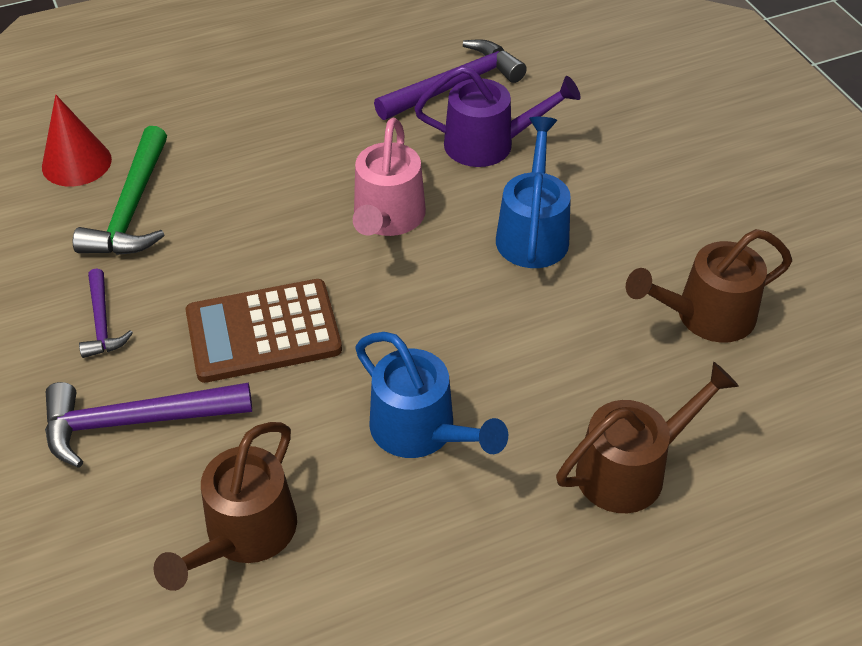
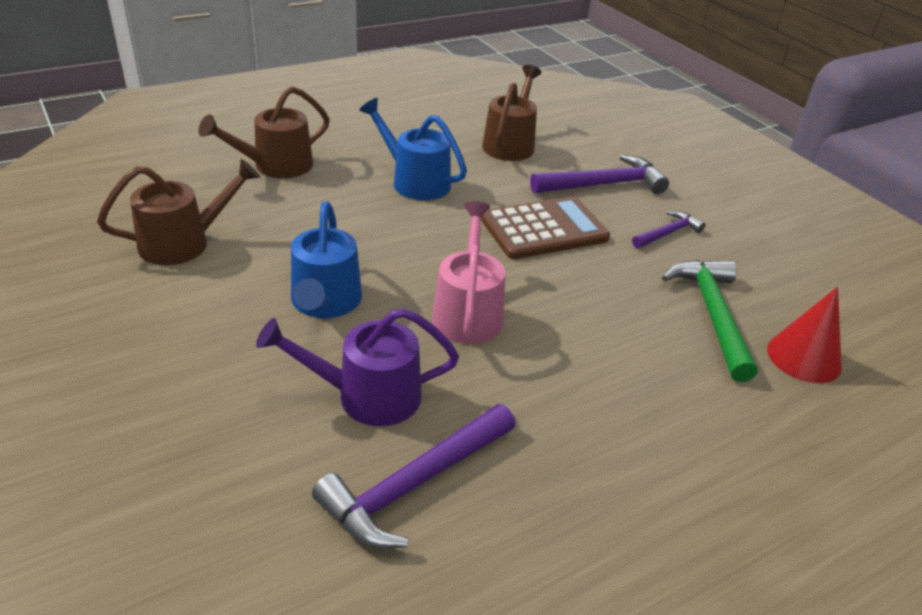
camera: 170 degrees right, 10 degrees down
purple hammer [79,269,133,358] -> purple hammer turned 75 degrees clockwise [632,211,705,248]

